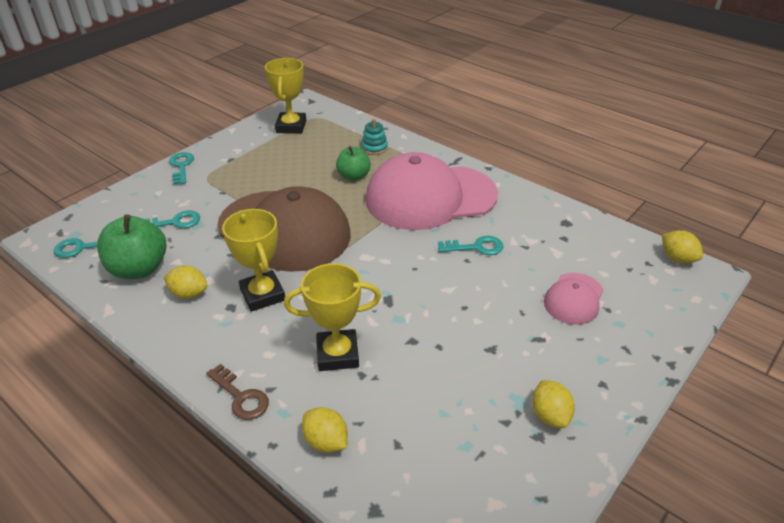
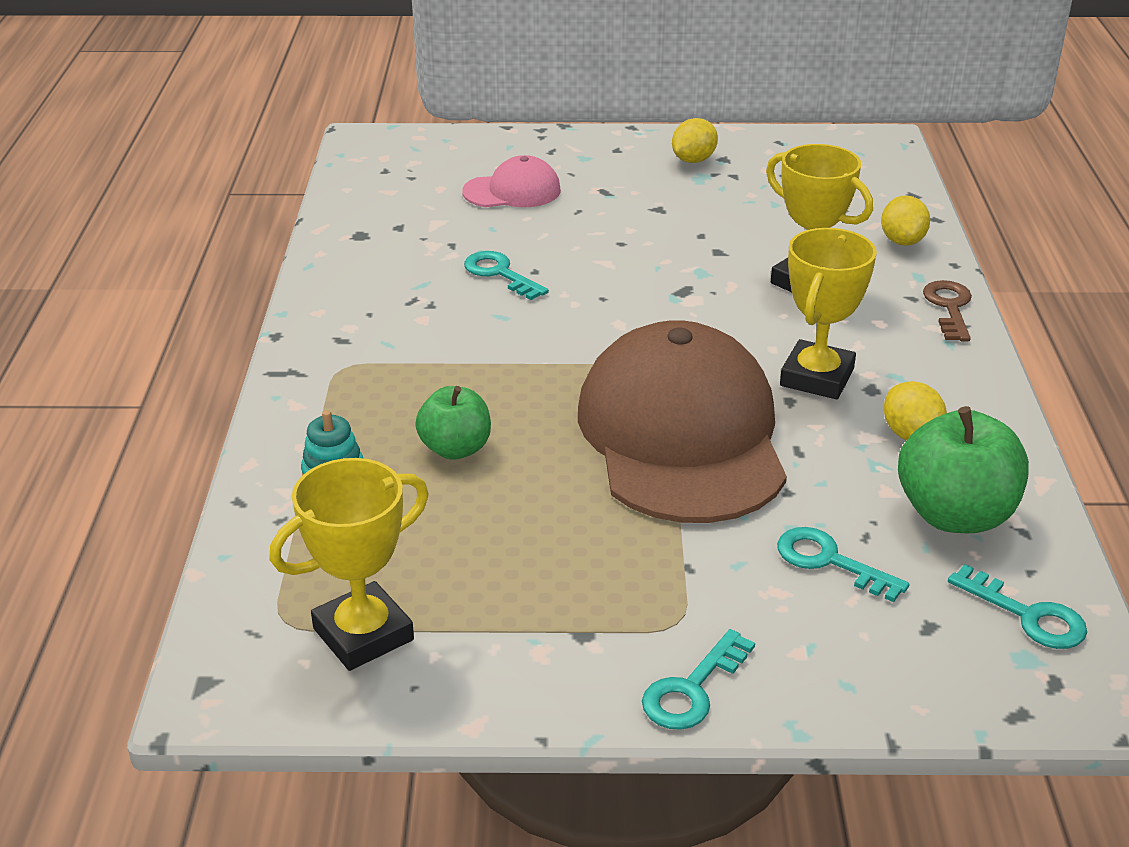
camera: 130 degrees left, 5 degrees down
pink cap [366,152,498,230] -> none
yellow lemon [662,230,703,263] -> none

